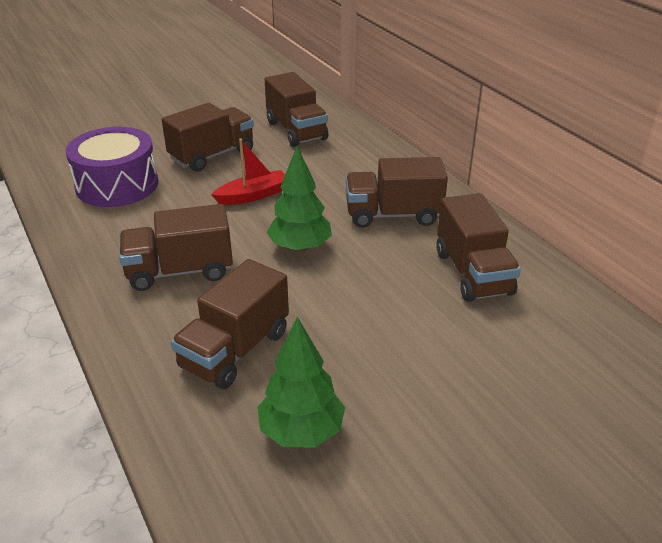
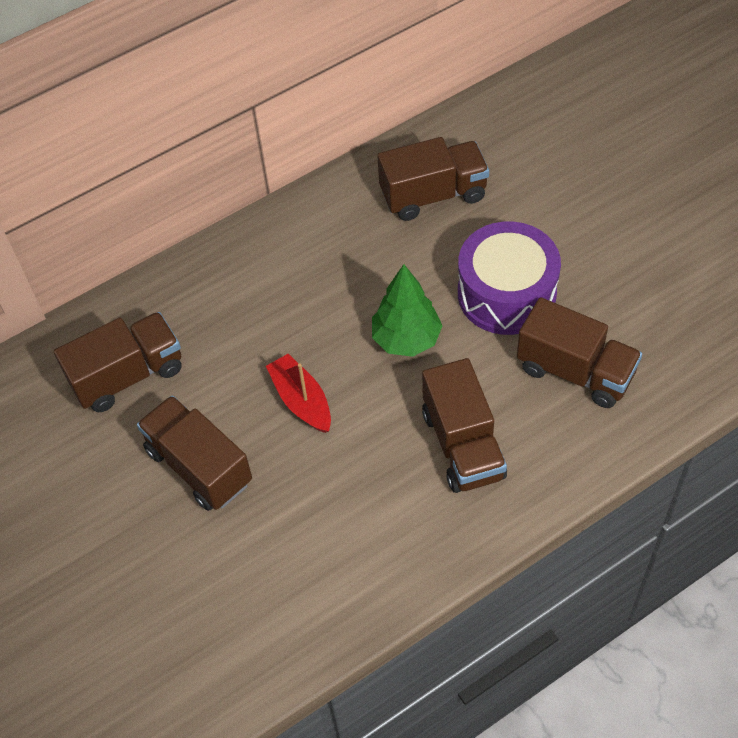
camera: 90 degrees left, 20 degrees up
purple drum [66,127,159,207] -> purple drum moved to [458,222,561,335]
green tree [257,317,345,447] -> none
brown truck [346,157,448,228] -> none

